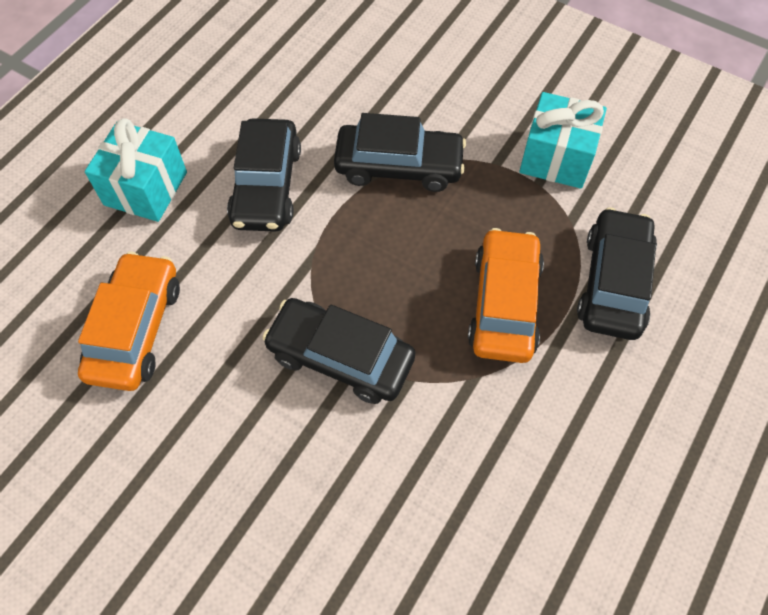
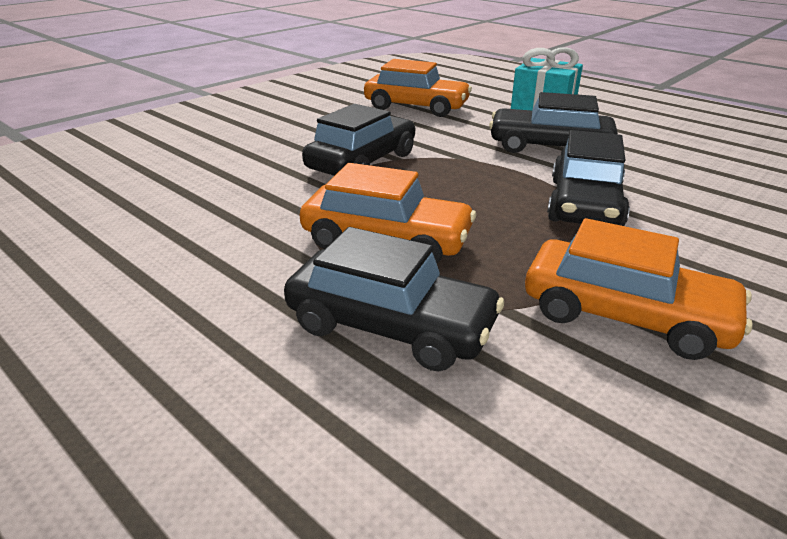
camera: 100 degrees right, 30 degrees down
turquoise gift [519,92,607,189] -> orange car [525,218,753,360]

